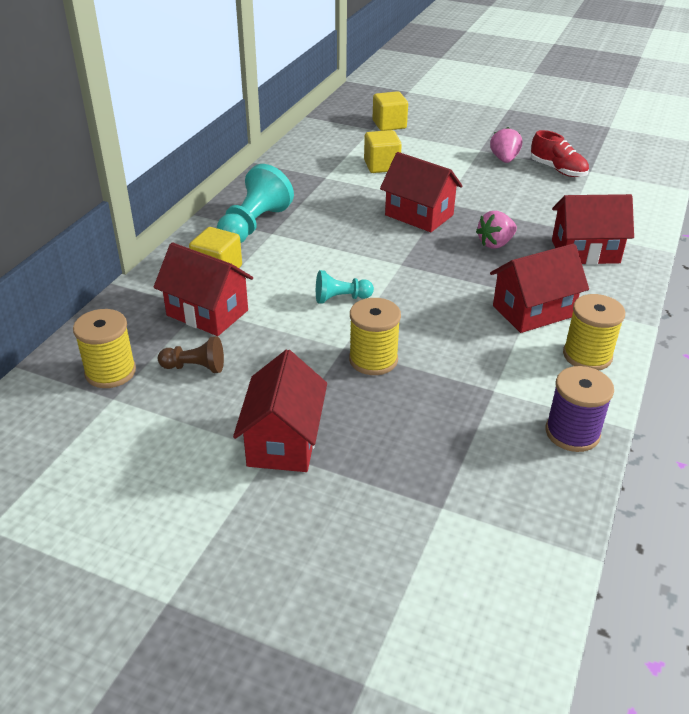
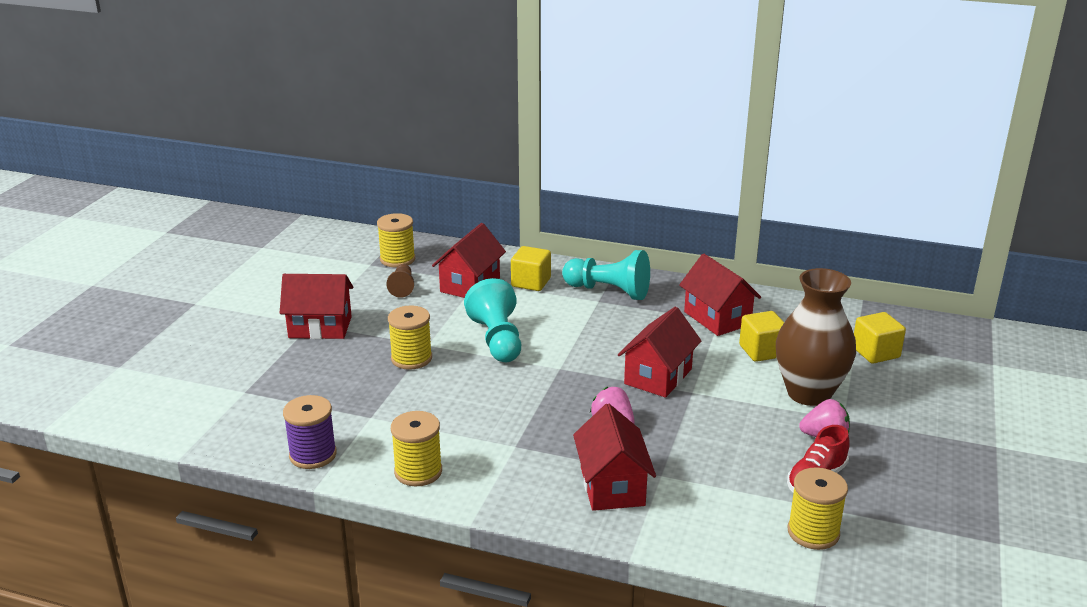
camera: 85 degrees right, 10 degrees down
turquoise pawn [316,270,374,304] -> turquoise pawn [464,278,521,362], size x1.81
red house [490,244,589,333] -> red house moved to [679,254,761,336]
none -> brown vase [776,268,856,406]
none -> yellow spool [788,467,848,550]

